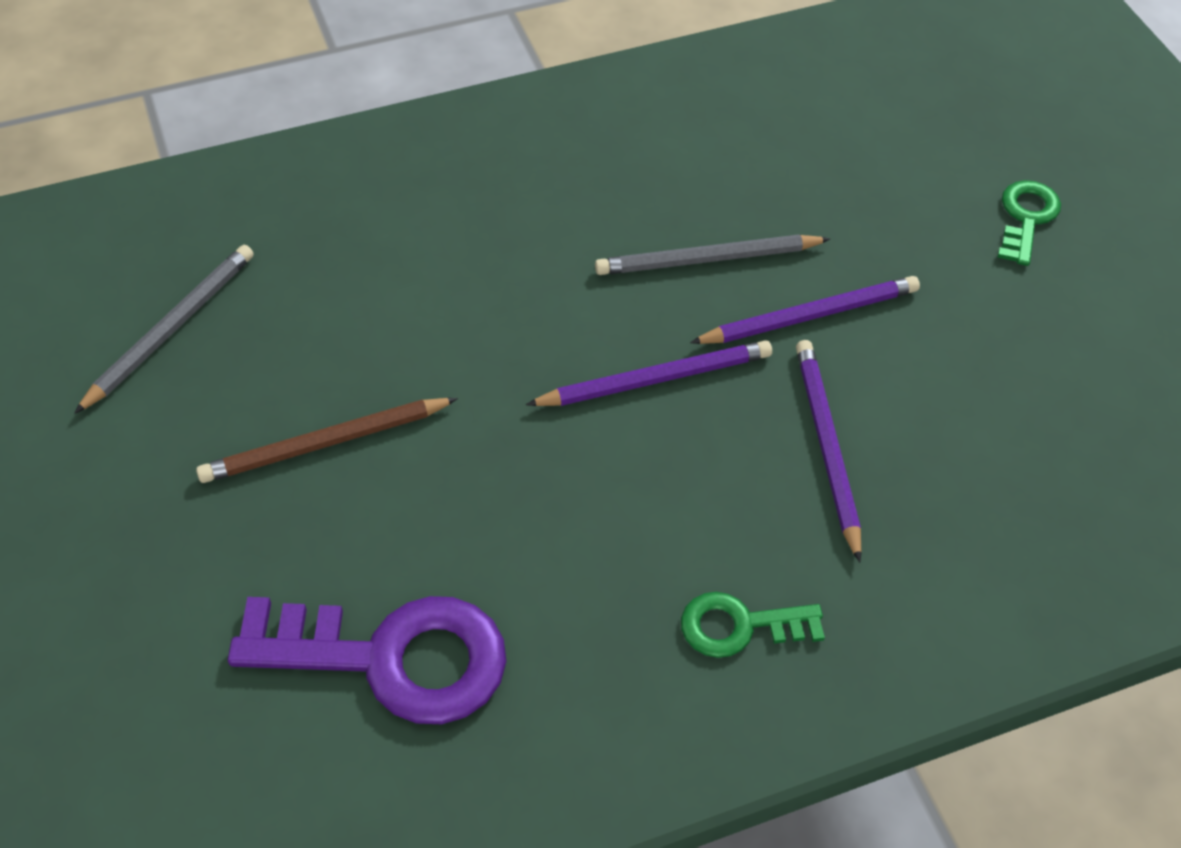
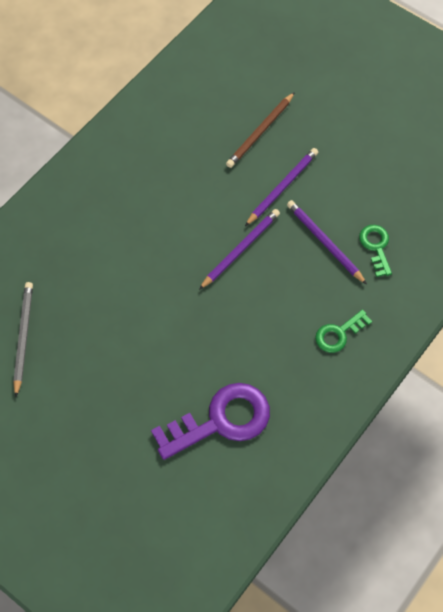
camera: 30 degrees left, 10 degrees up
brown pencil [196,398,458,483] -> brown pencil moved to [226,92,295,168]
grey pencil [595,234,830,275] -> none
green key [998,180,1061,266] -> green key moved to [359,225,392,277]

